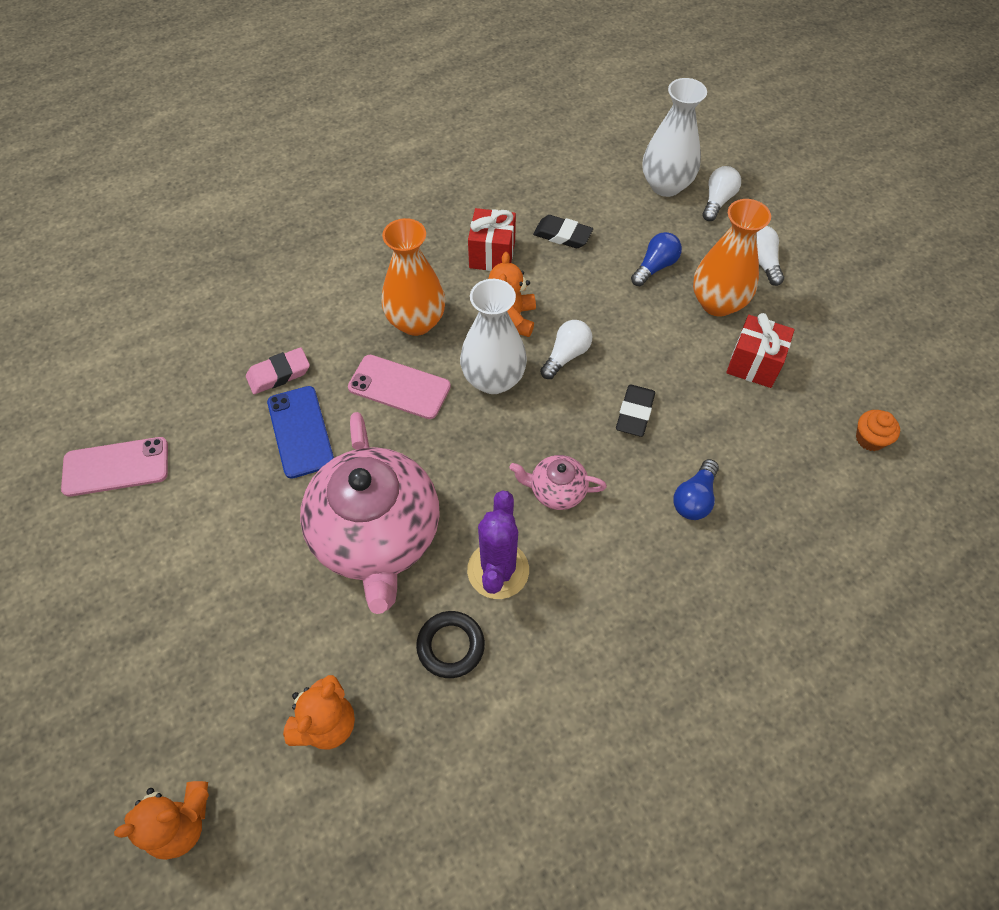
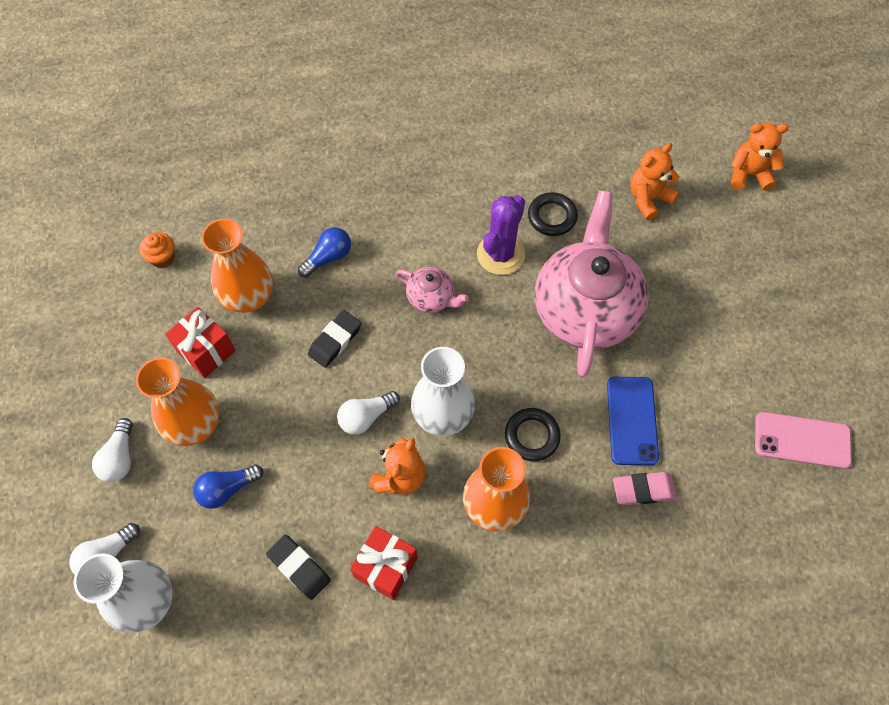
camera: 160 degrees left, 5 degrees up
pink phone [348,355,451,419] -> black ring [505,408,561,461]
none -> orange vase [201,218,273,313]

